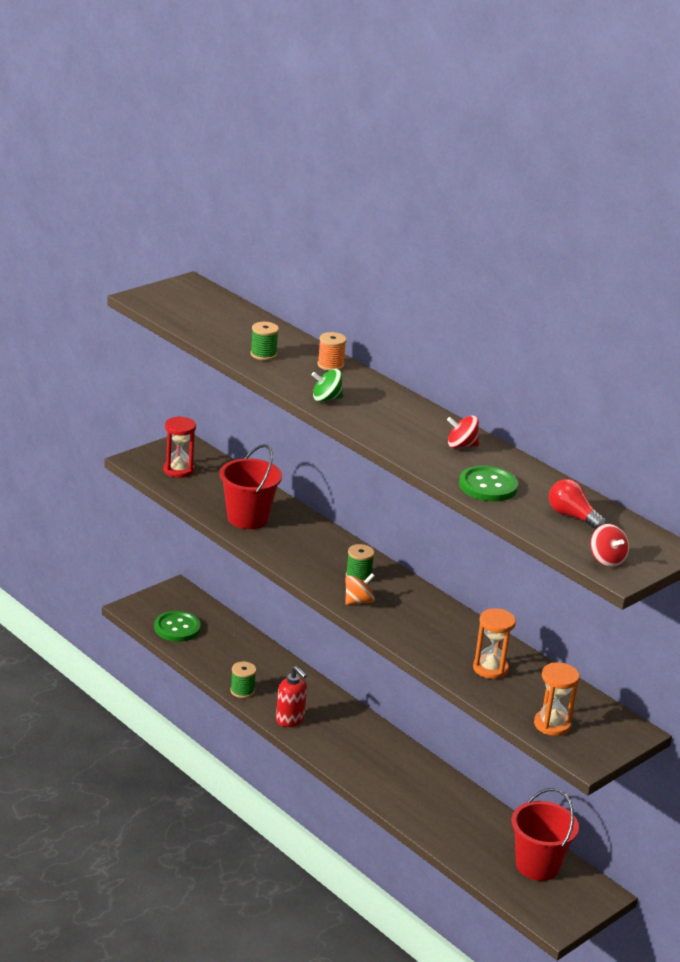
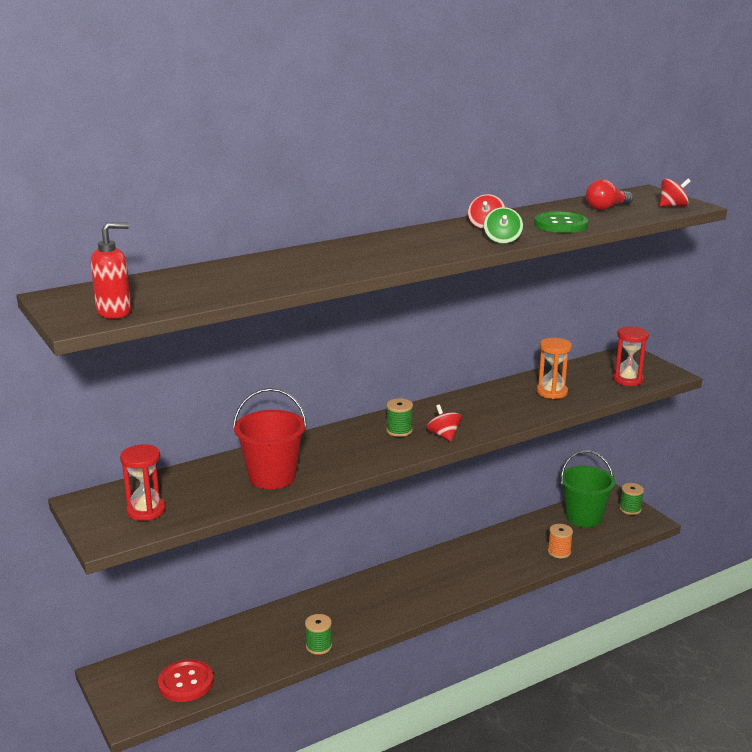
camera: 75 degrees left, 5 degrees down
green button [154,611,201,642] -> red button [158,659,214,702]
green spool [250,322,279,360] -> green spool moved to [619,483,644,515]
red soap dispenser [276,666,307,727] -> red soap dispenser moved to [91,222,132,319]
green spinning top [312,369,343,402] -> green spinning top moved to [484,207,523,244]
orange spool [318,332,347,371] -> orange spool moved to [548,524,573,558]
orange spinning top [345,573,375,605] -> red spinning top [427,404,462,441]
red bucket [511,788,579,881] -> green bucket [560,450,616,527]
orange hourglass [534,662,580,736] -> red hourglass [613,326,649,386]

